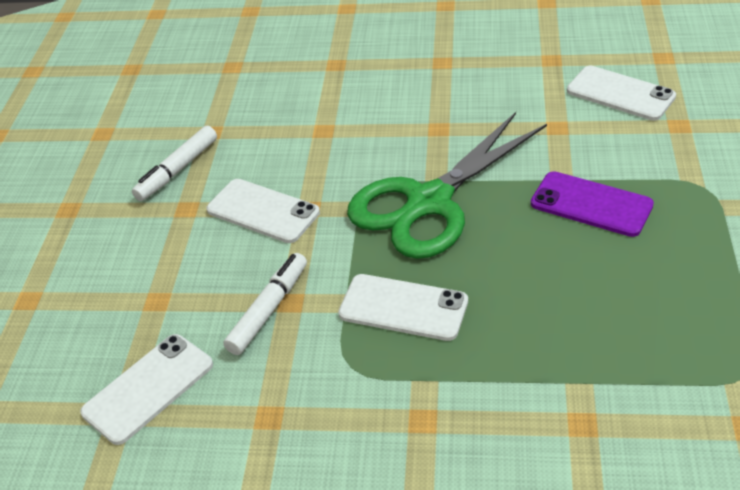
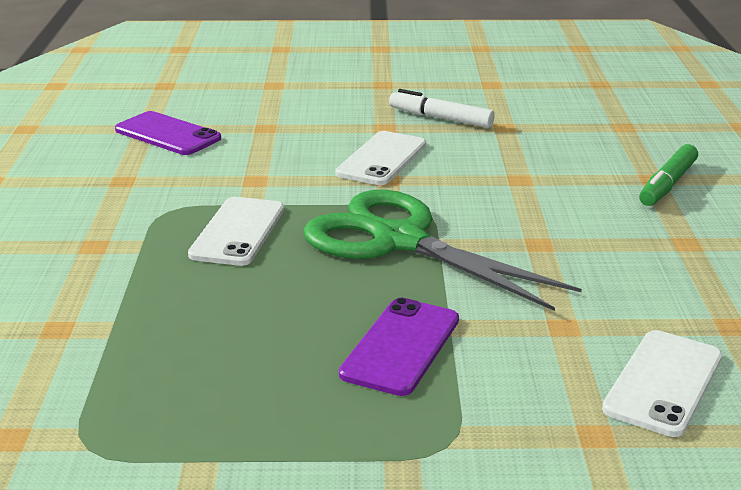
camera: 80 degrees right, 15 degrees down
white phone [80,334,213,445] -> purple phone [115,111,221,155]
white marker [223,253,307,355] -> none
none -> green marker [639,144,698,206]

